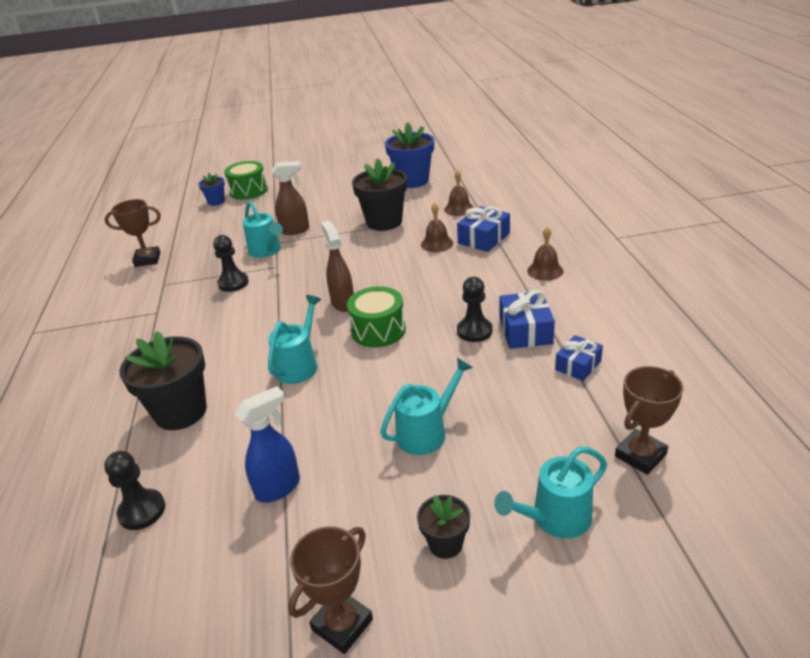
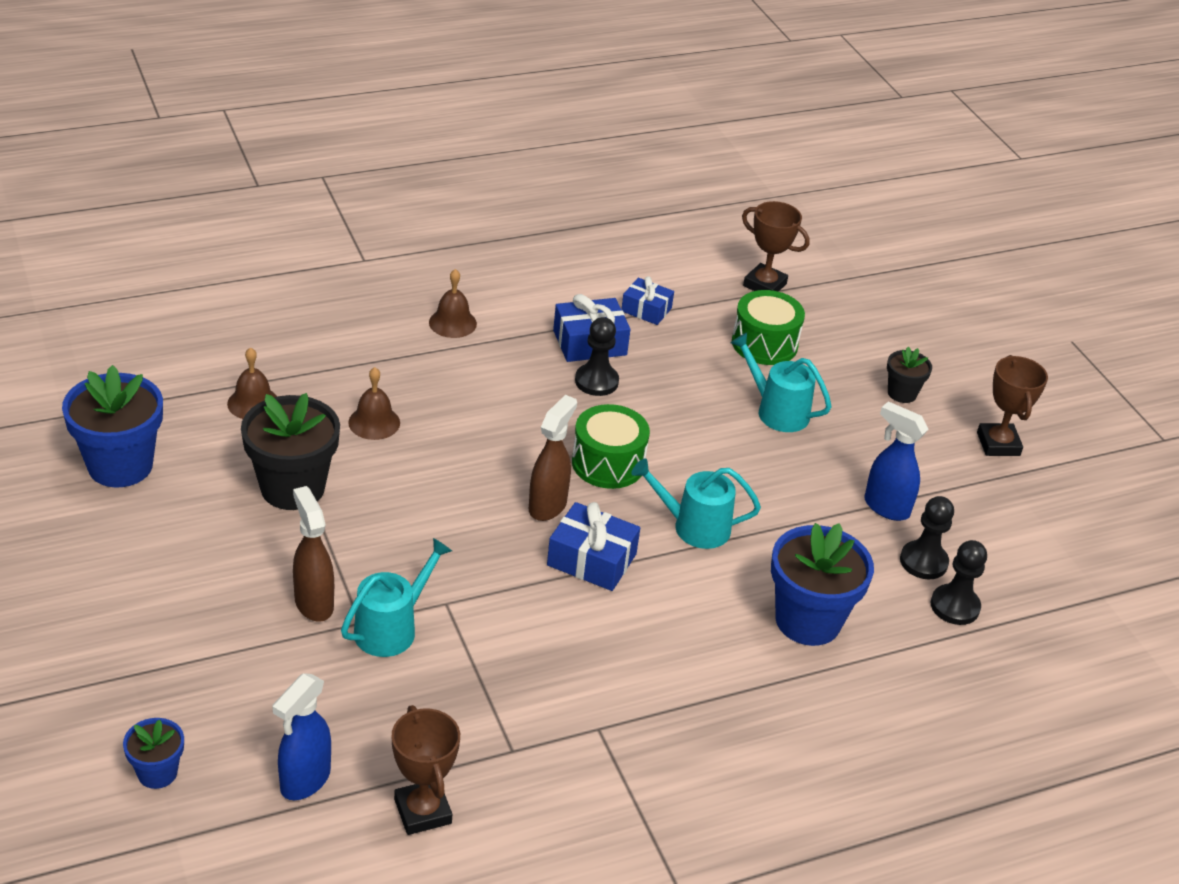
camera: 110 degrees left, 5 degrees up
black flower pot [120,331,207,430] -> blue flower pot [771,523,874,646]
black pawn [213,235,249,292] -> black pawn moved to [900,496,954,579]
green drum [224,161,268,200] -> green drum moved to [732,290,805,365]
brown trophy [288,526,373,654] -> brown trophy turned 60 degrees clockwise [977,355,1048,456]
brown spray bottle [320,220,354,312] -> brown spray bottle turned 150 degrees clockwise [529,395,577,521]
blue gift [457,206,510,252] -> blue gift moved to [547,502,640,591]
turquoise watering can [494,447,607,538] -> none
none -> blue spray bottle [272,673,331,800]

